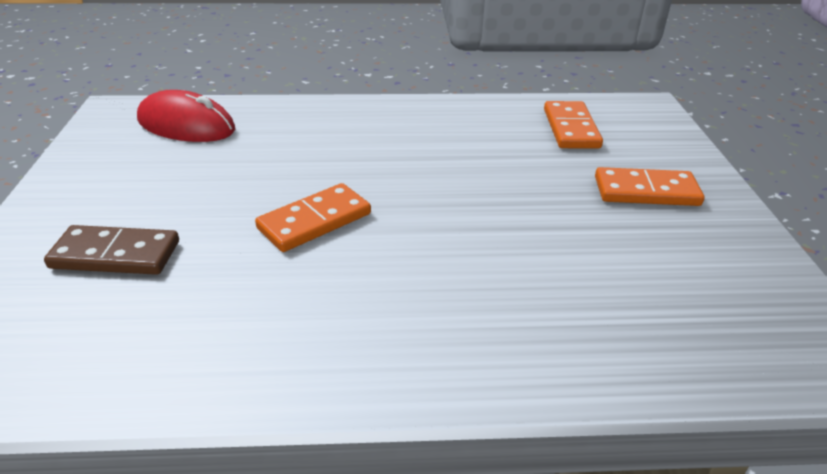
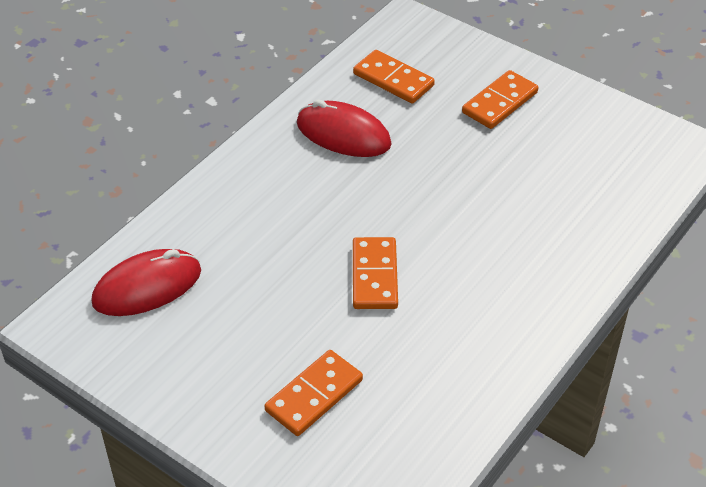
camera: 50 degrees left, 10 degrees up
brown domino [44,225,179,275] -> orange domino [265,350,363,436]
none -> red mouse [297,100,392,157]

